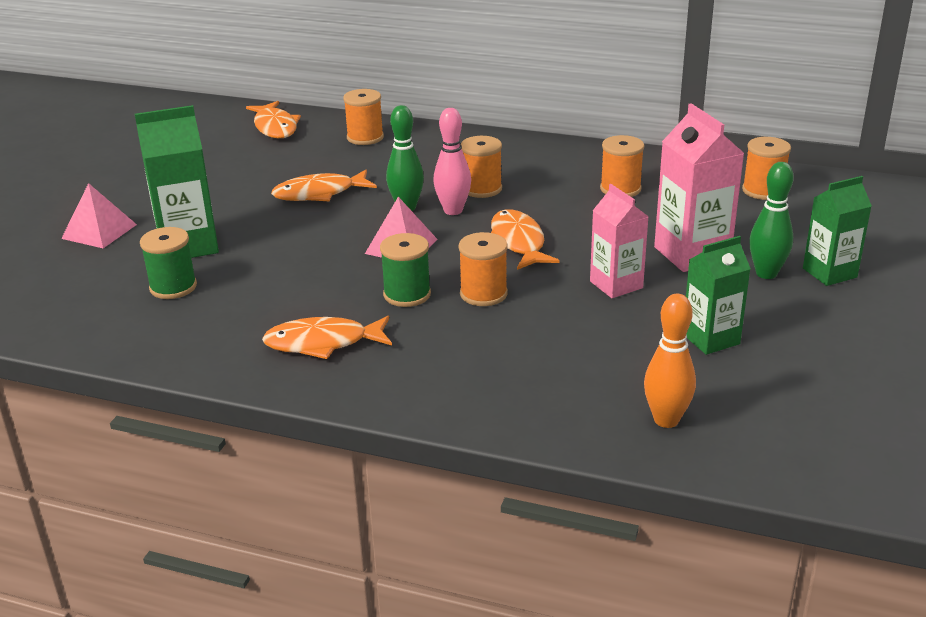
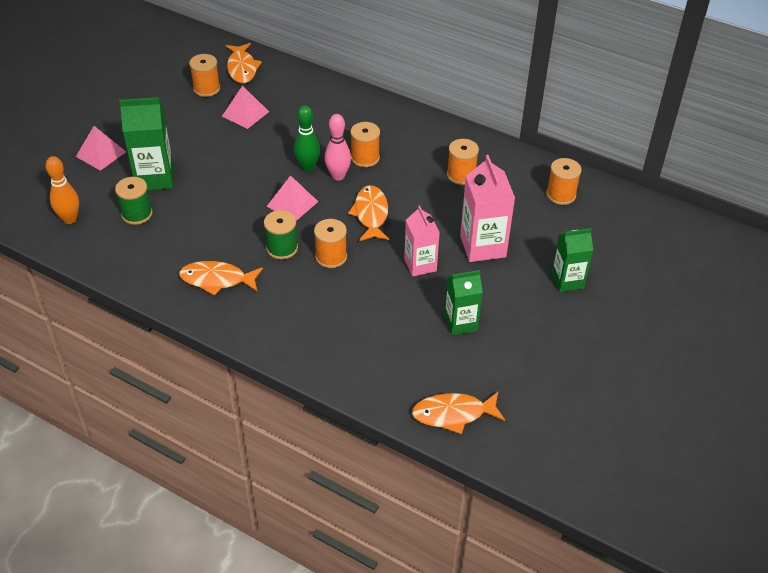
camera: 10 degrees right, 15 degrees up
orange fish [271,169,377,201] -> orange fish moved to [412,392,505,434]
orange spool [343,89,384,145] -> orange spool moved to [189,54,220,97]
orange bowling pin [644,294,696,428] -> orange bowling pin moved to [46,156,79,224]
green bowling pin [749,162,794,279] -> none
none -> pink pyramid [222,85,269,129]

